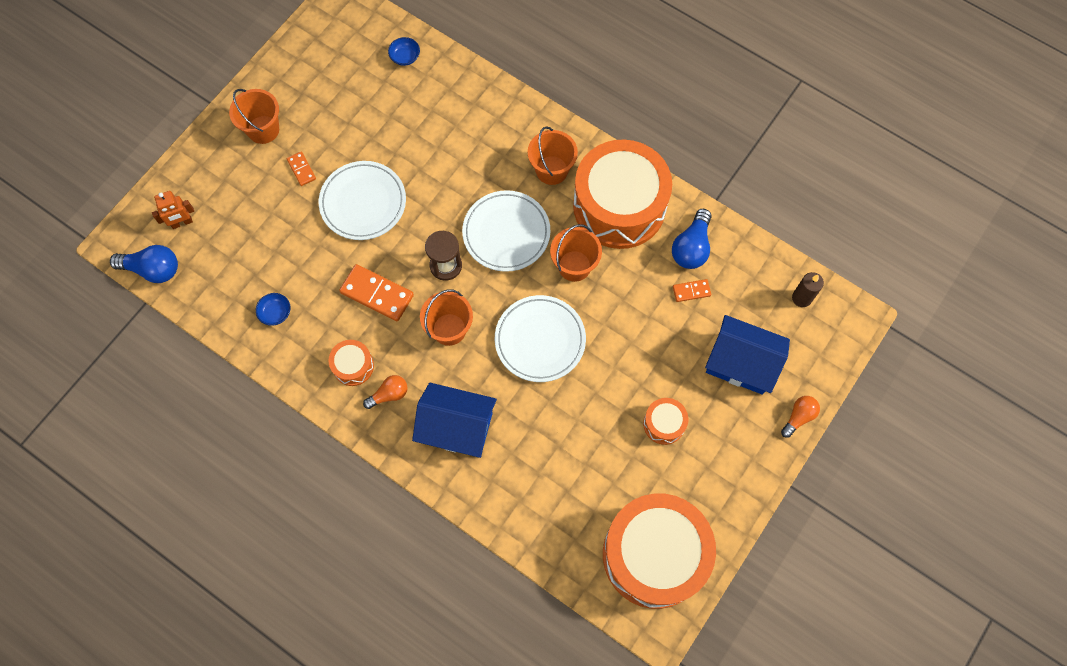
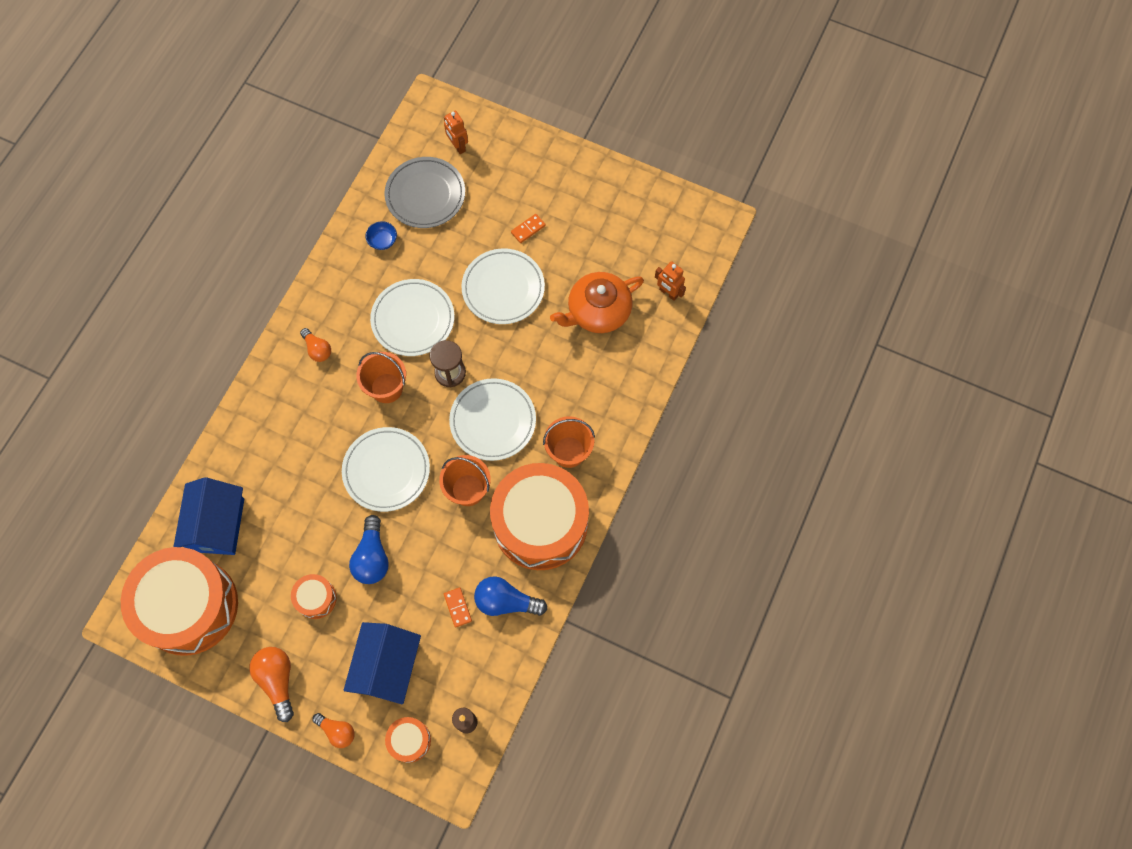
camera: 80 degrees right, 0 degrees up
blue light bulb [110,245,178,283] -> blue light bulb moved to [349,515,389,584]
orange bucket [229,89,279,144] -> none
orange drum [328,340,374,386] -> orange drum moved to [385,717,431,763]
orange domino [339,264,414,322] -> white plate [370,279,455,356]
blue bowl [388,37,420,66] -> orange robot [655,261,686,301]
blue house [412,383,497,458] -> blue house moved to [173,477,244,555]
none -> orange light bulb [249,647,294,722]
none -> grey plate [384,157,465,228]
none -> orange teapot [550,272,644,333]

